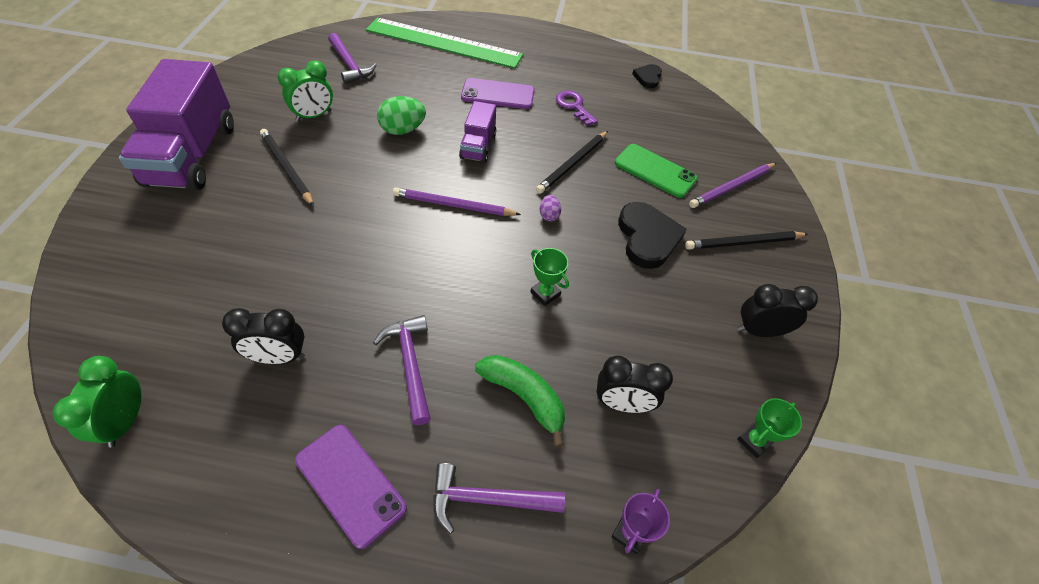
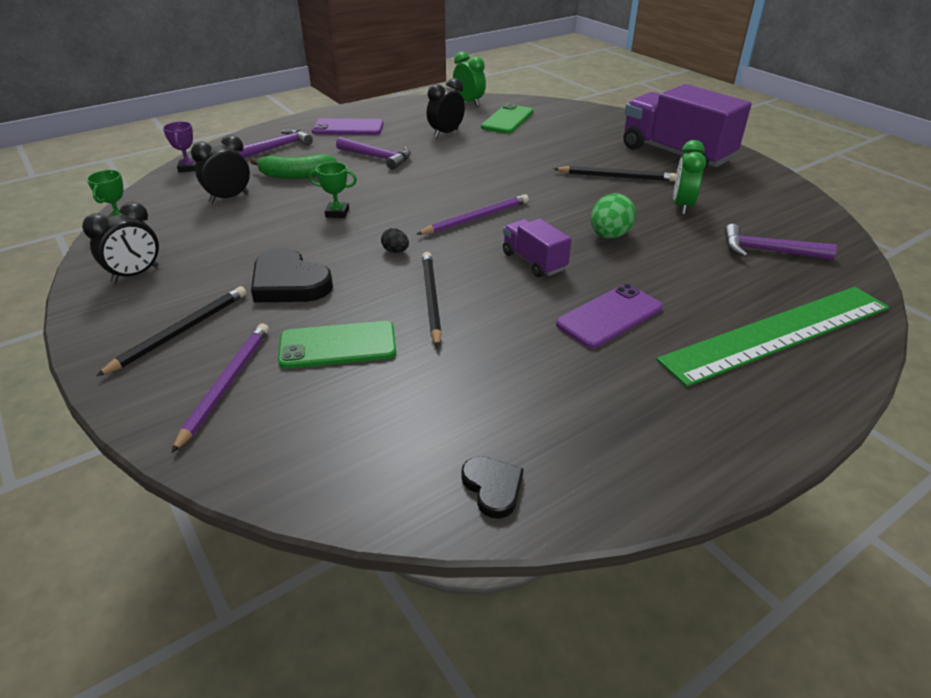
camera: 140 degrees right, 15 degrees down
purple egg [540,195,561,222] -> black egg [381,228,409,253]
purple key [556,91,598,126] -> none
none -> green phone [481,104,533,133]

